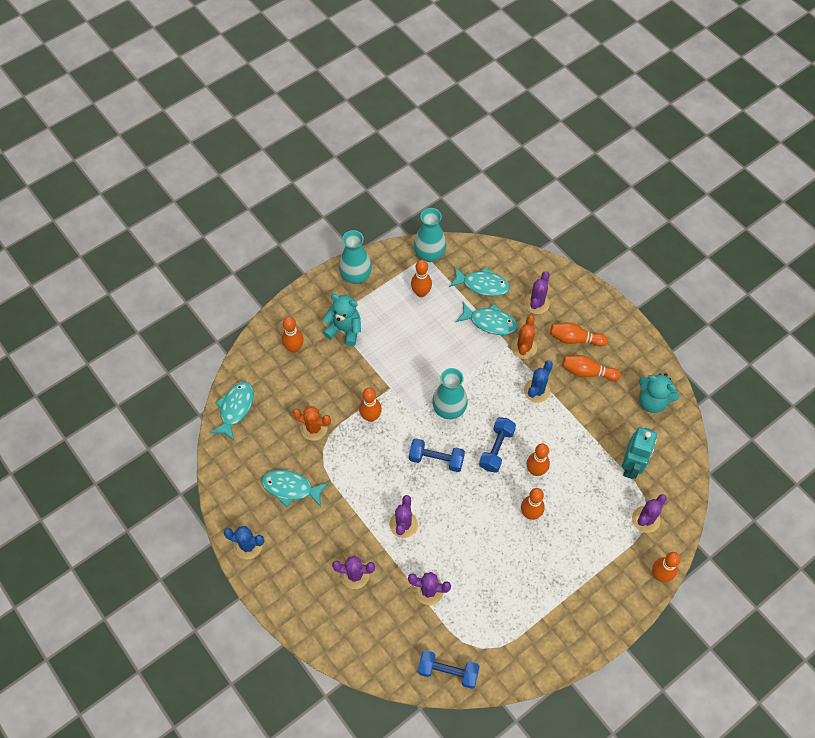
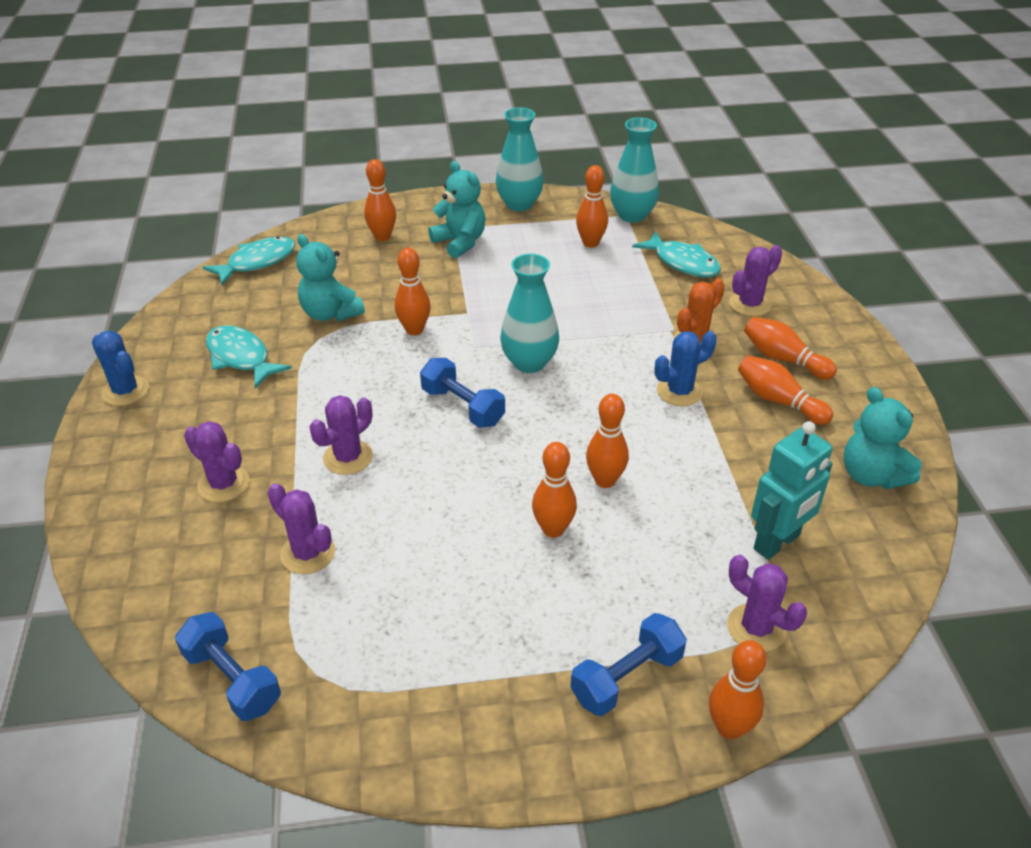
camera: 30 degrees right, 20 degrees down
orange cactus [292,406,331,441] -> turquoise teddy bear [296,234,365,321]
turquoise fish [455,302,517,335] -> none
blue dumbbell [479,417,516,473] -> blue dumbbell moved to [570,613,687,716]
purple cactus [632,494,667,533] -> purple cactus turned 60 degrees clockwise [727,555,807,652]

